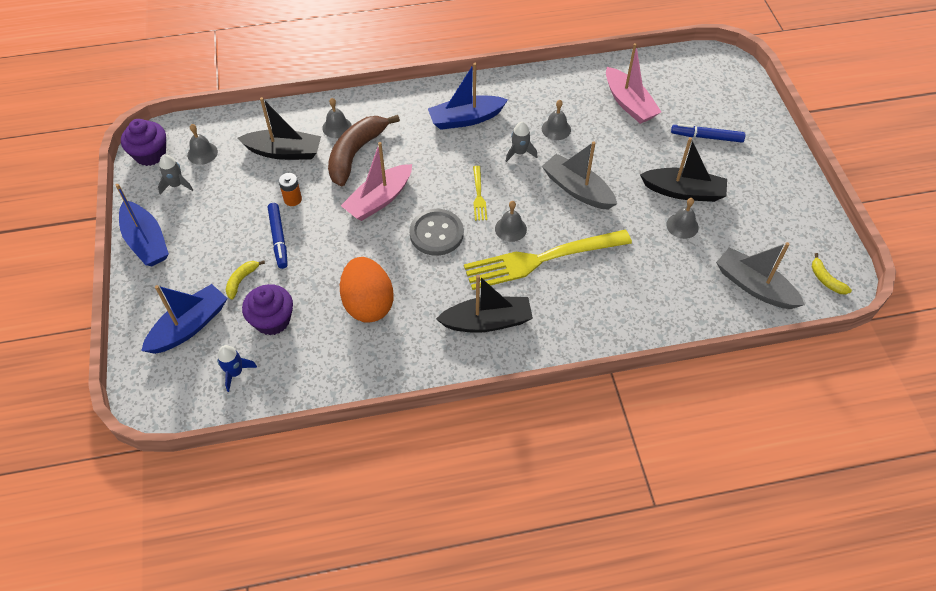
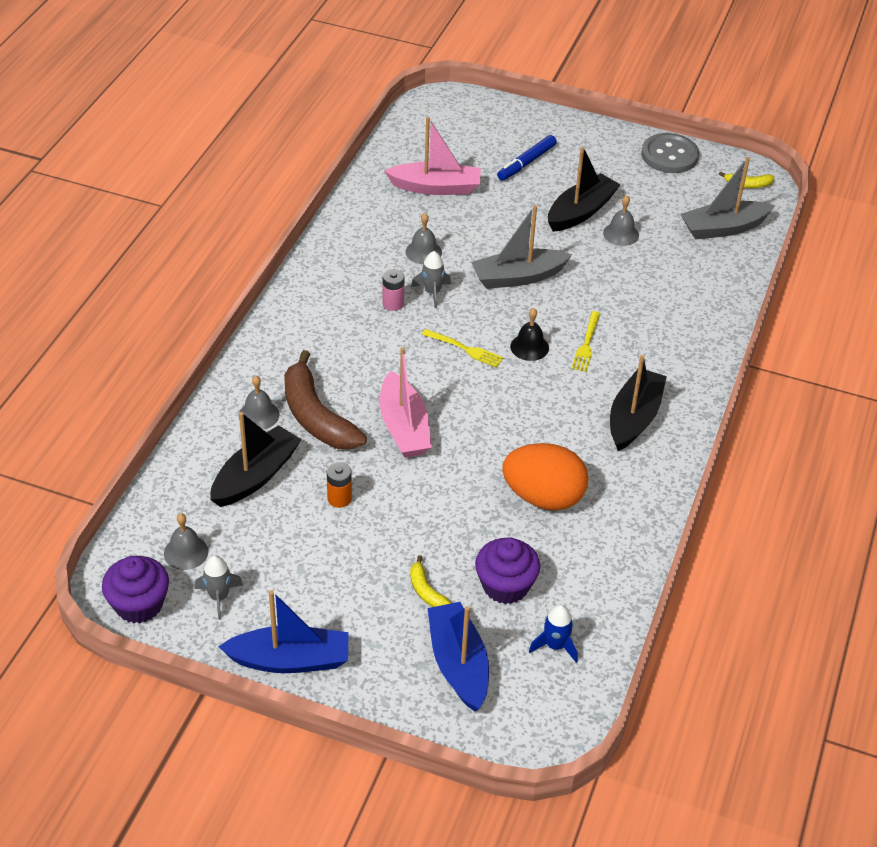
camera: 60 degrees left, 10 degrees down
blue marker [268,203,288,269] -> none
grey button [409,209,464,256] -> grey button moved to [641,133,699,173]
blue boat [428,63,508,130] -> none
yellow fork [464,230,632,290] -> yellow fork [572,311,600,372], size x0.43
grey bell [495,201,527,242] -> black bell [510,308,549,361]
none -> pink battery [382,269,405,311]

